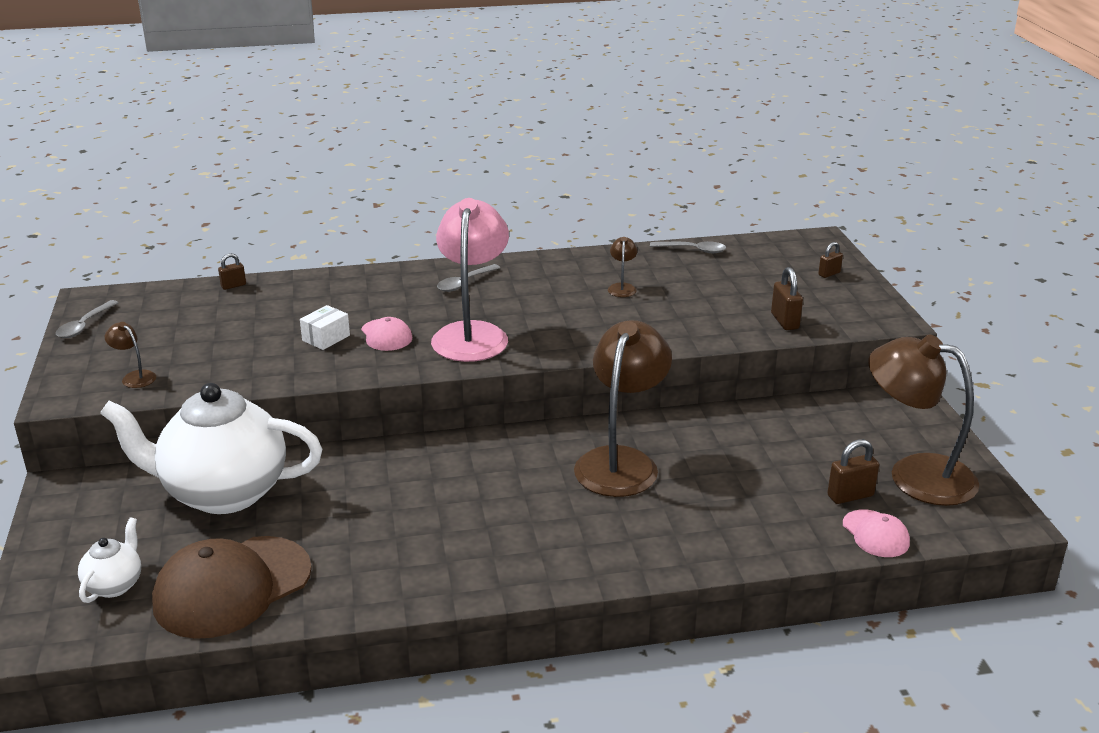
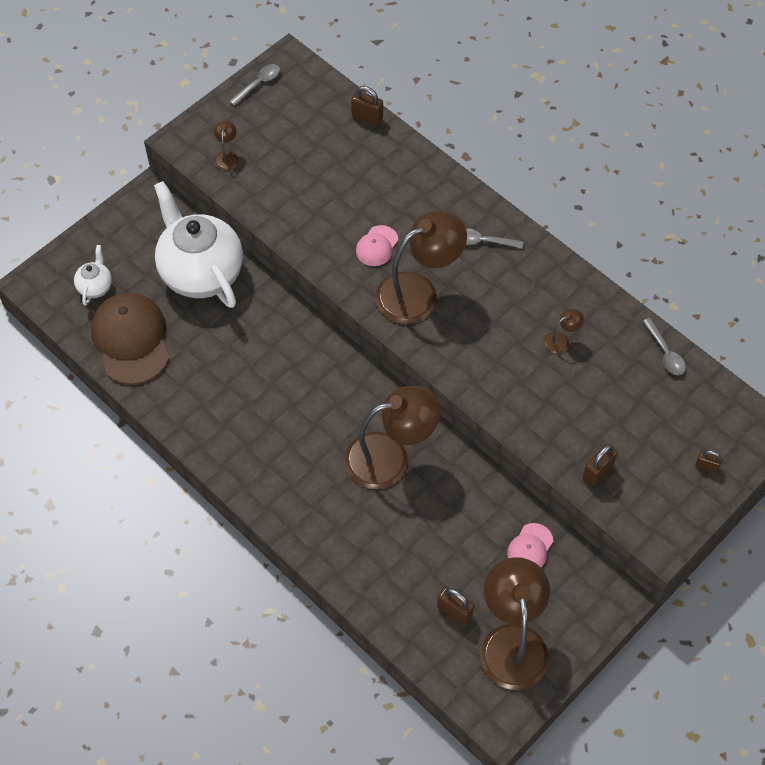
camera: 55 degrees right, 30 degrees up
grey spoon [56,300,119,338] -> grey spoon turned 150 degrees clockwise [229,64,280,106]
white teapot [78,517,141,603] -> white teapot turned 60 degrees counterclockwise [74,245,112,306]
brown cap [152,536,312,639] -> brown cap turned 60 degrees clockwise [91,292,169,385]
brown padlock [218,253,246,290] -> brown padlock [351,86,383,125], size x1.57
white box [300,305,350,350] -> none
pink lamp [431,198,509,362] -> brown lamp [375,211,467,324]
pink cap [843,509,910,557] -> pink cap moved to [507,523,553,567]

